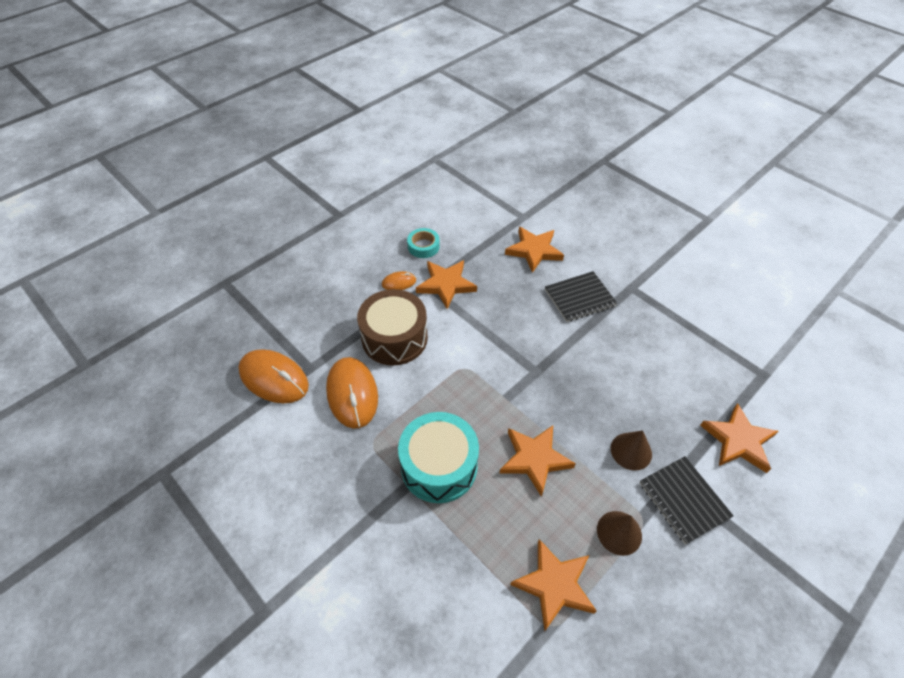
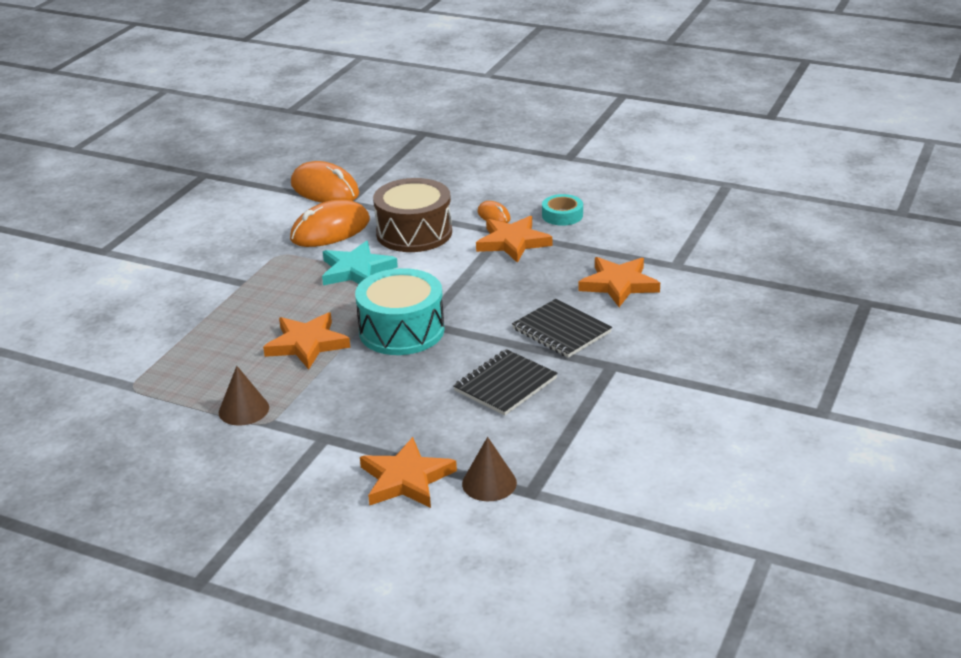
camera: 70 degrees right, 20 degrees down
orange mouse [238,349,309,403] -> orange mouse turned 60 degrees counterclockwise [291,161,359,203]
turquoise drum [398,412,479,503] -> turquoise drum moved to [355,268,444,355]
orange star [510,539,597,631] -> none
brown cone [611,430,652,471] -> brown cone moved to [462,437,517,501]
black notebook [640,456,734,545] -> black notebook moved to [453,349,558,415]
none -> turquoise star [322,241,398,285]

